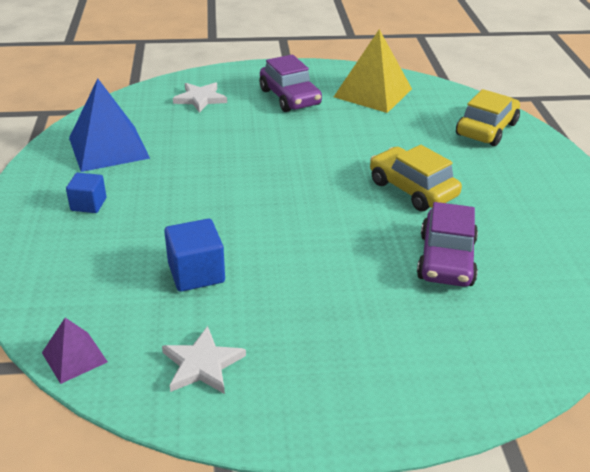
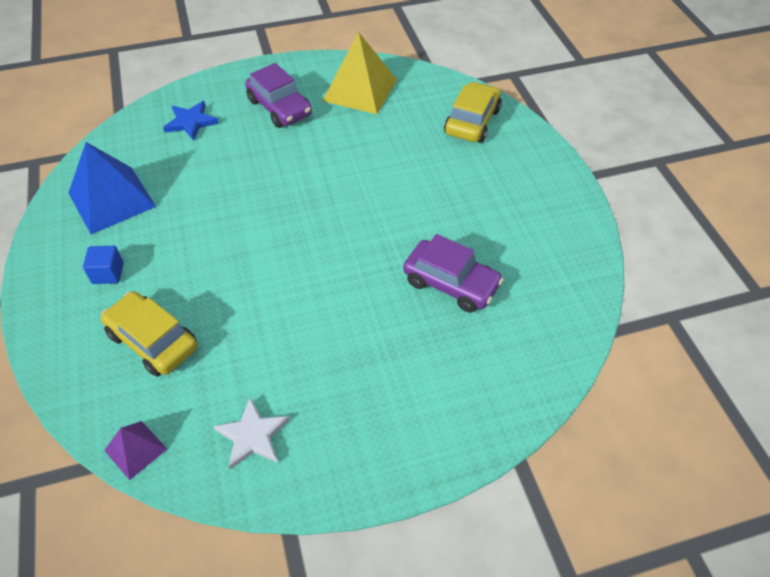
camera: 10 degrees left, 15 degrees up
blue cube [164,219,225,292] -> none
white star [173,82,227,113] -> blue star [163,101,219,141]
yellow car [370,145,462,211] -> yellow car moved to [101,291,197,377]
purple car [417,202,478,287] -> purple car turned 60 degrees counterclockwise [403,234,504,313]

